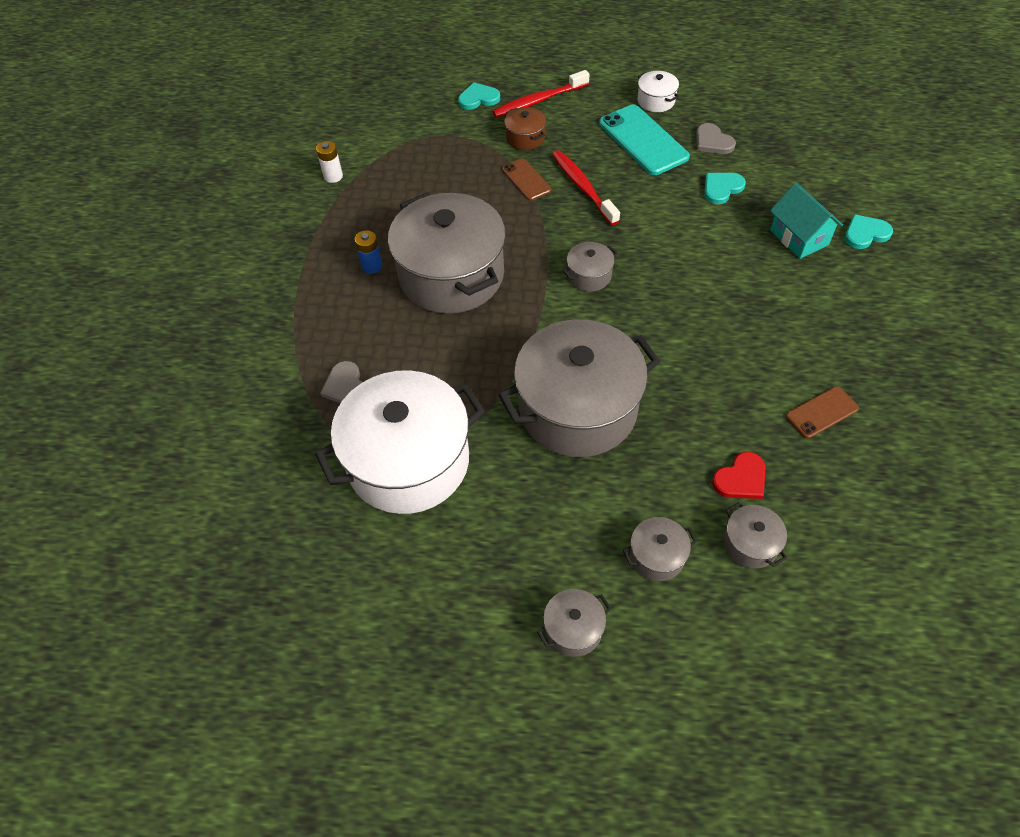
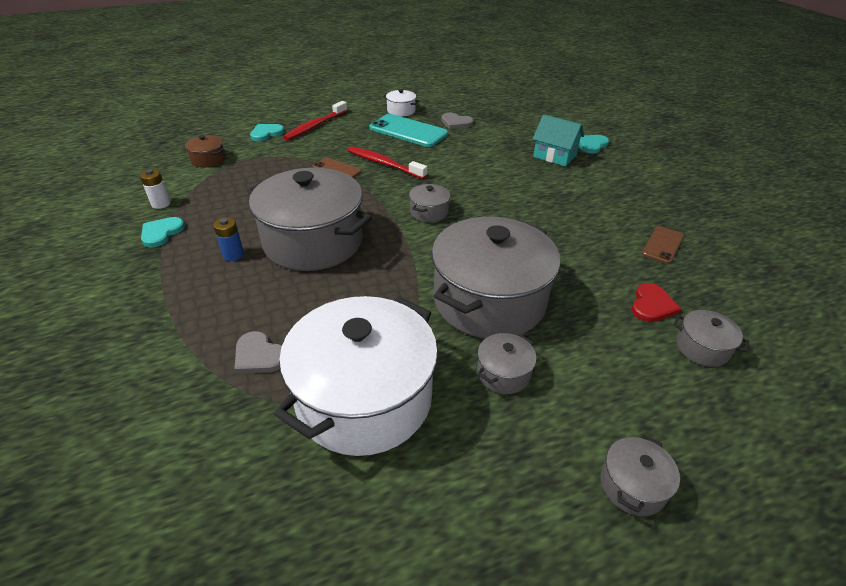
camera: 30 degrees left, 15 degrees down
brown pot [504,107,546,150] -> brown pot moved to [185,135,226,167]
grey pot [623,517,697,581] -> grey pot moved to [477,333,537,394]
turquoise heart [704,173,746,204] -> turquoise heart moved to [141,217,185,248]

